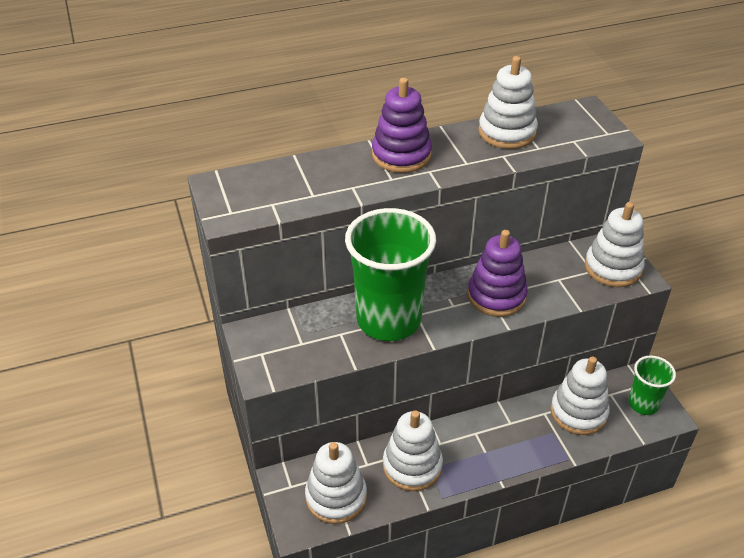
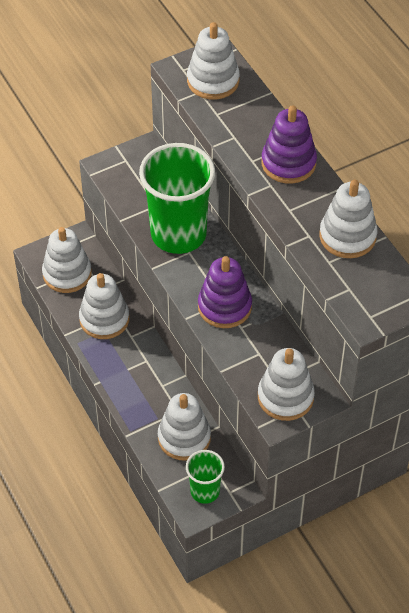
camera: 80 degrees right, 10 degrees up
none -> white stacking toy [187,22,240,100]

